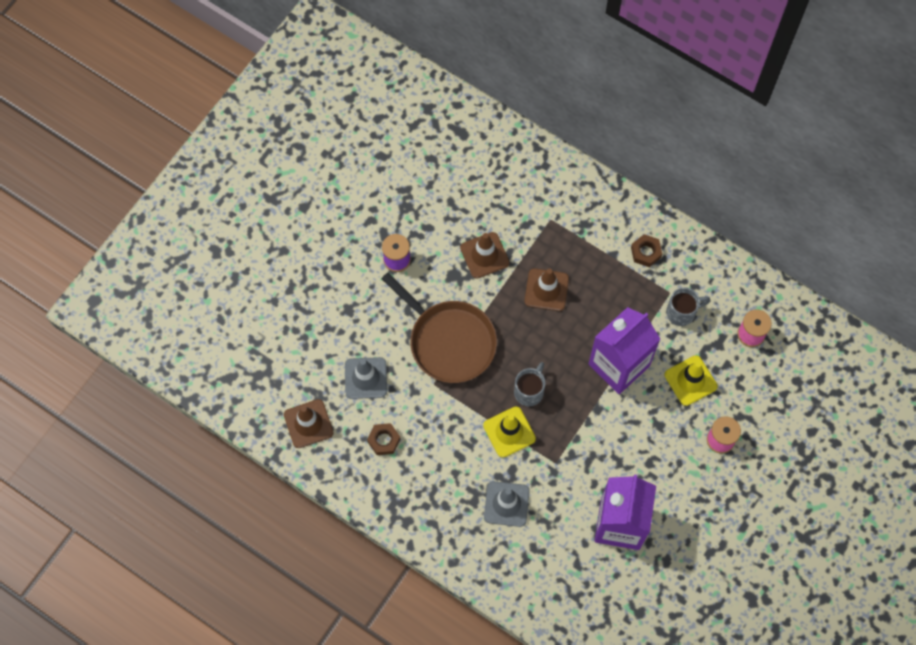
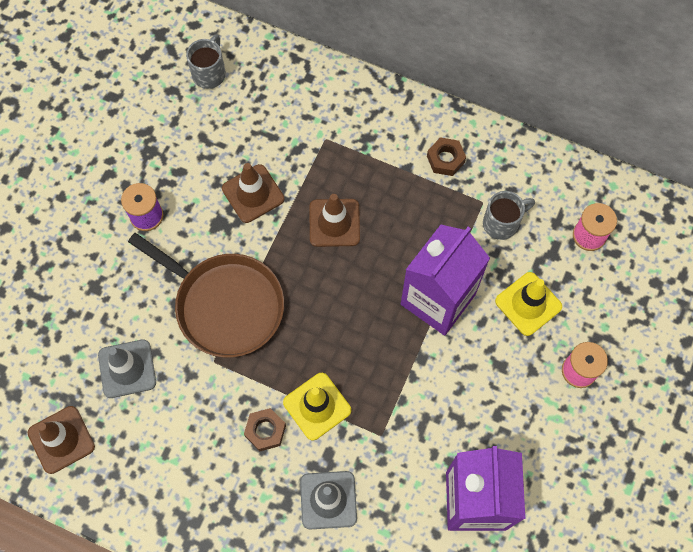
camera: 10 degrees left, 0 degrees up
brown nut [367,423,401,455] -> brown nut moved to [244,408,286,451]
grey mug [514,362,545,406] -> grey mug moved to [186,34,226,89]

